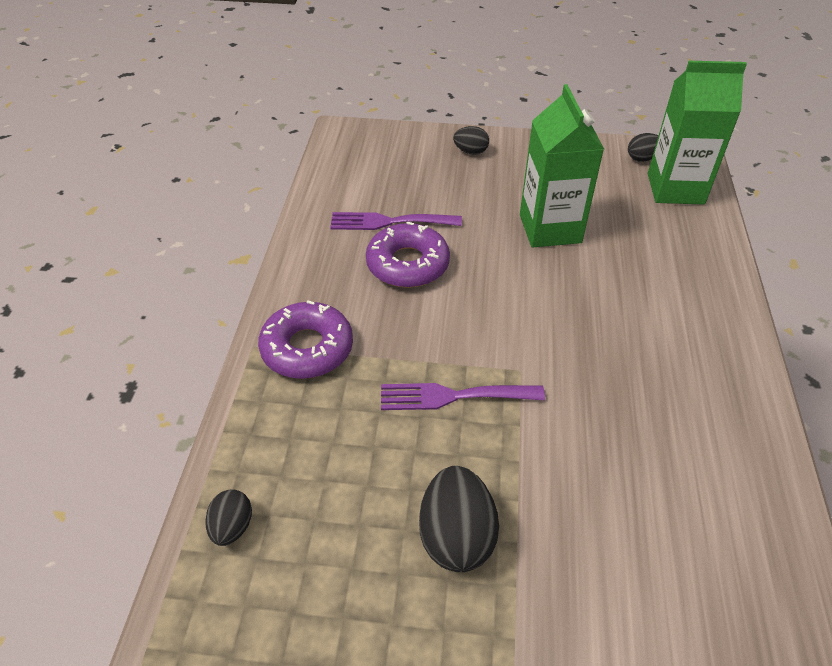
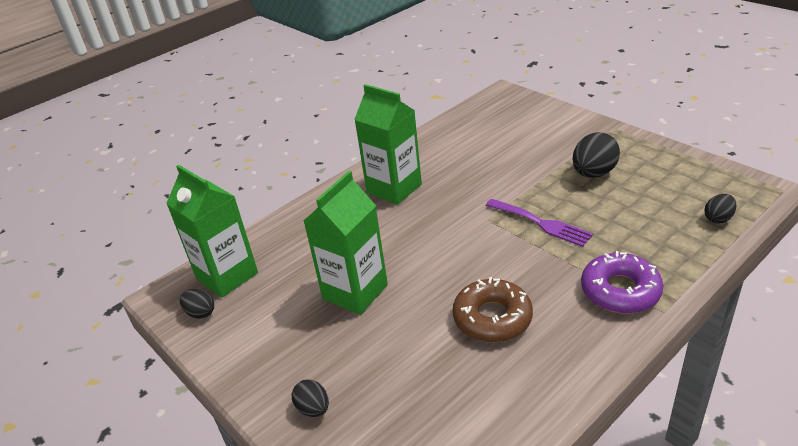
camera: 135 degrees left, 10 degrees down
purple fork [330,212,462,230] -> none
purple donut [366,222,450,288] -> brown donut [453,277,533,342]
none -> green carton [354,84,422,205]

